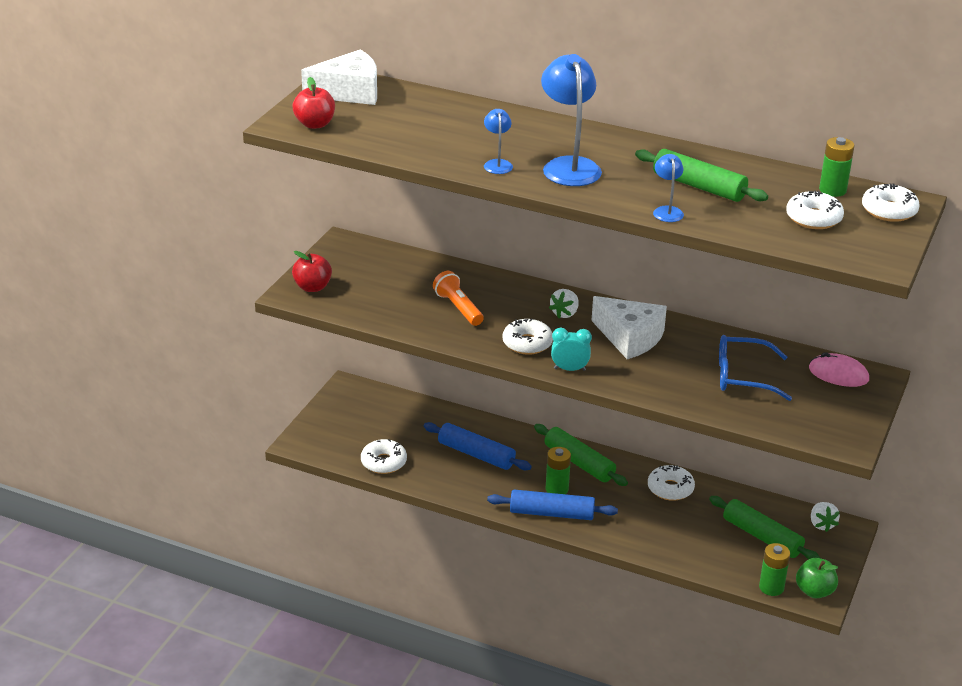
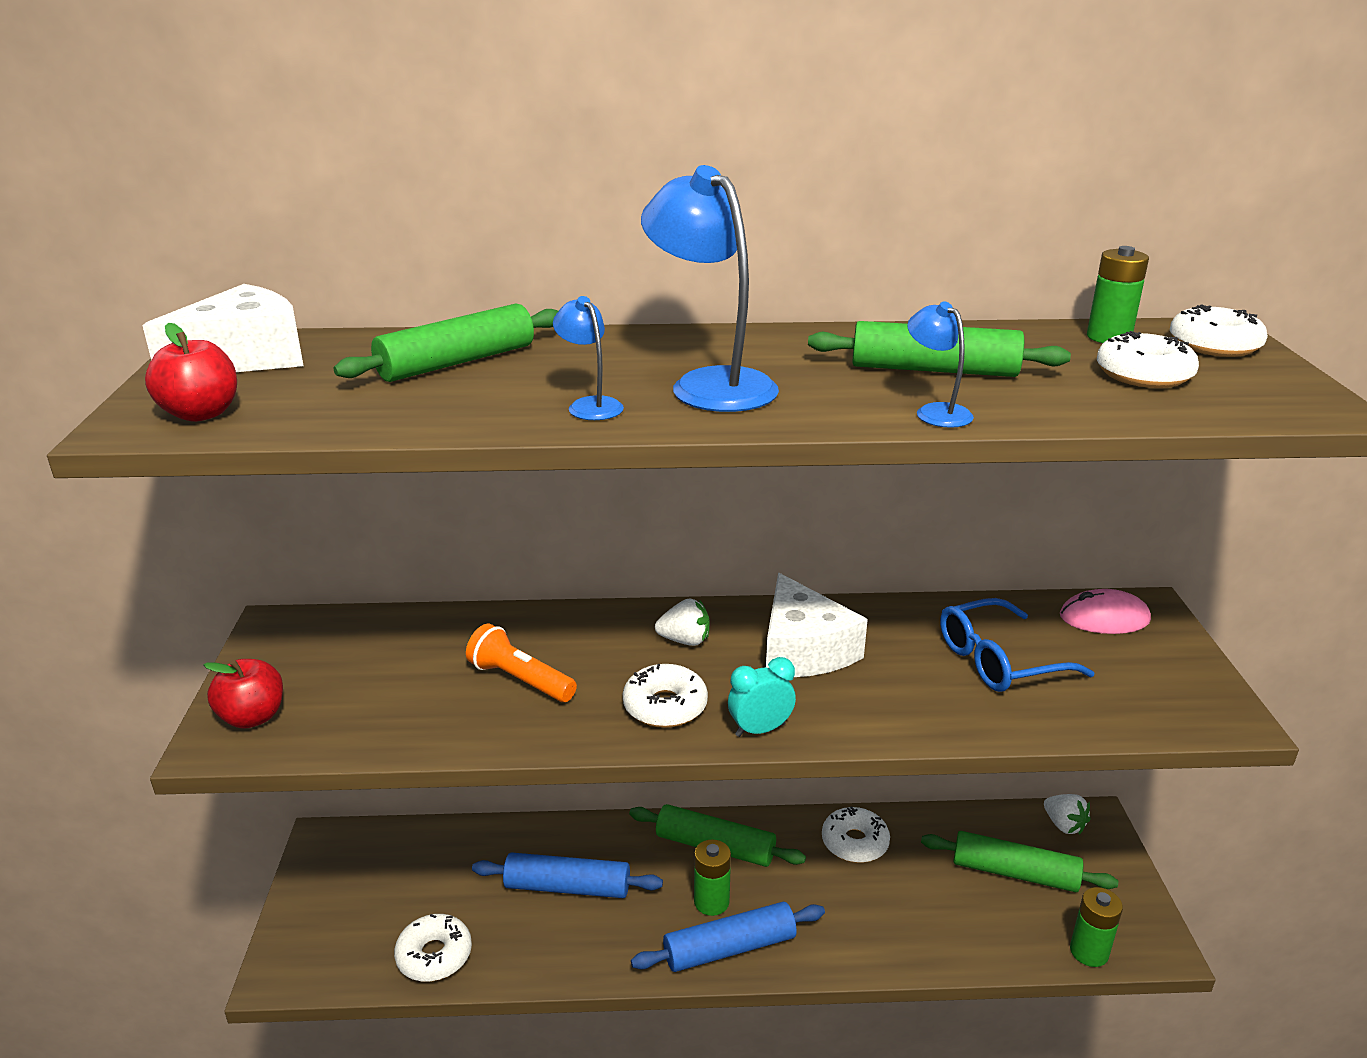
camera: 25 degrees left, 5 degrees down
white strawberry [549,289,579,318] -> white strawberry turned 90 degrees counterclockwise [655,598,710,646]
white cheese [591,296,667,359] -> white cheese turned 60 degrees clockwise [766,573,868,677]
green apple [796,558,838,598] -> none
none -> green rolling pin [334,304,558,382]

